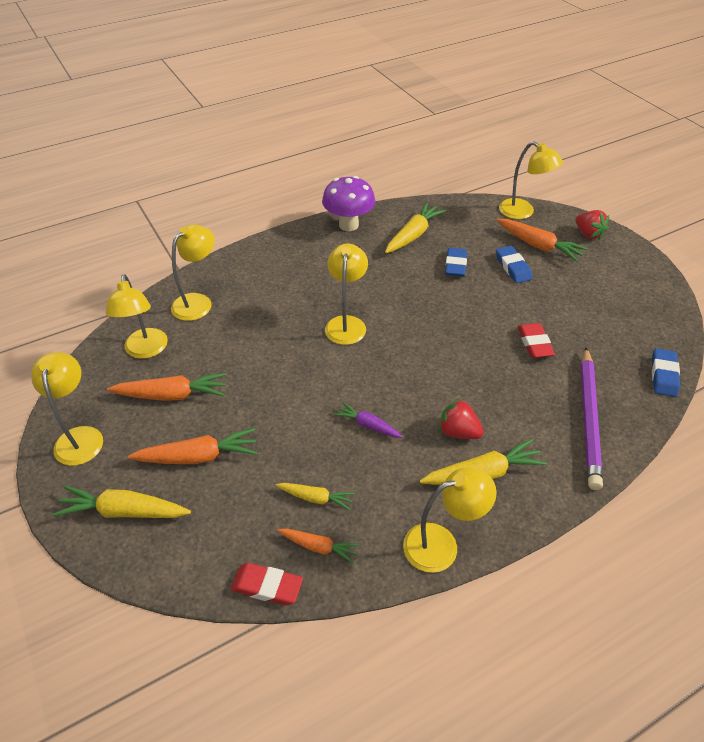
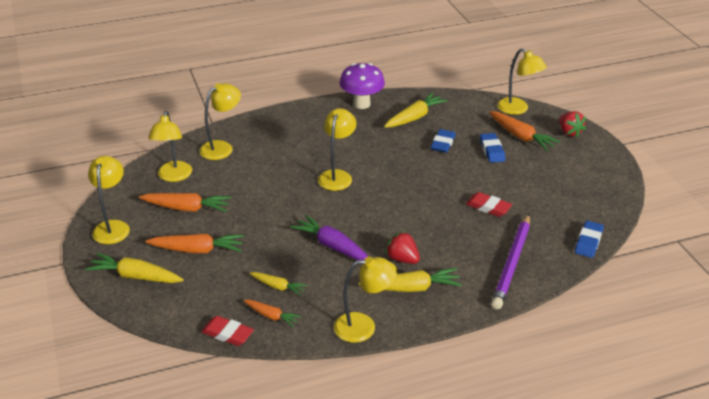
camera: 10 degrees right, 10 degrees down
purple carrot [334,402,403,438] -> purple carrot [290,215,368,260], size x1.66
red eraser [518,323,555,358] -> red eraser turned 60 degrees counterclockwise [466,192,512,217]

